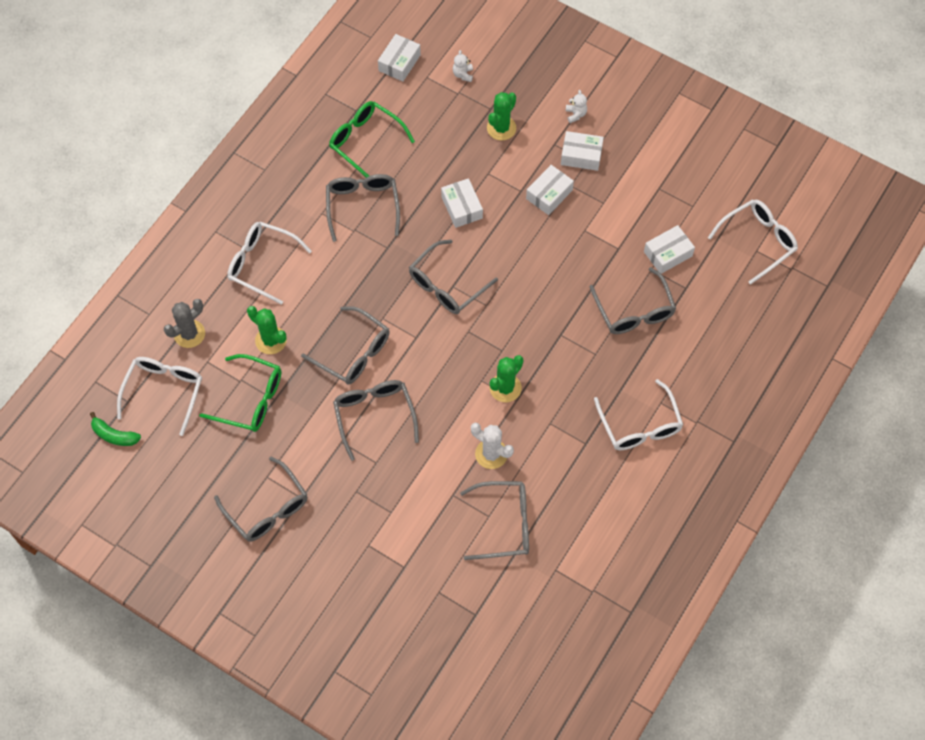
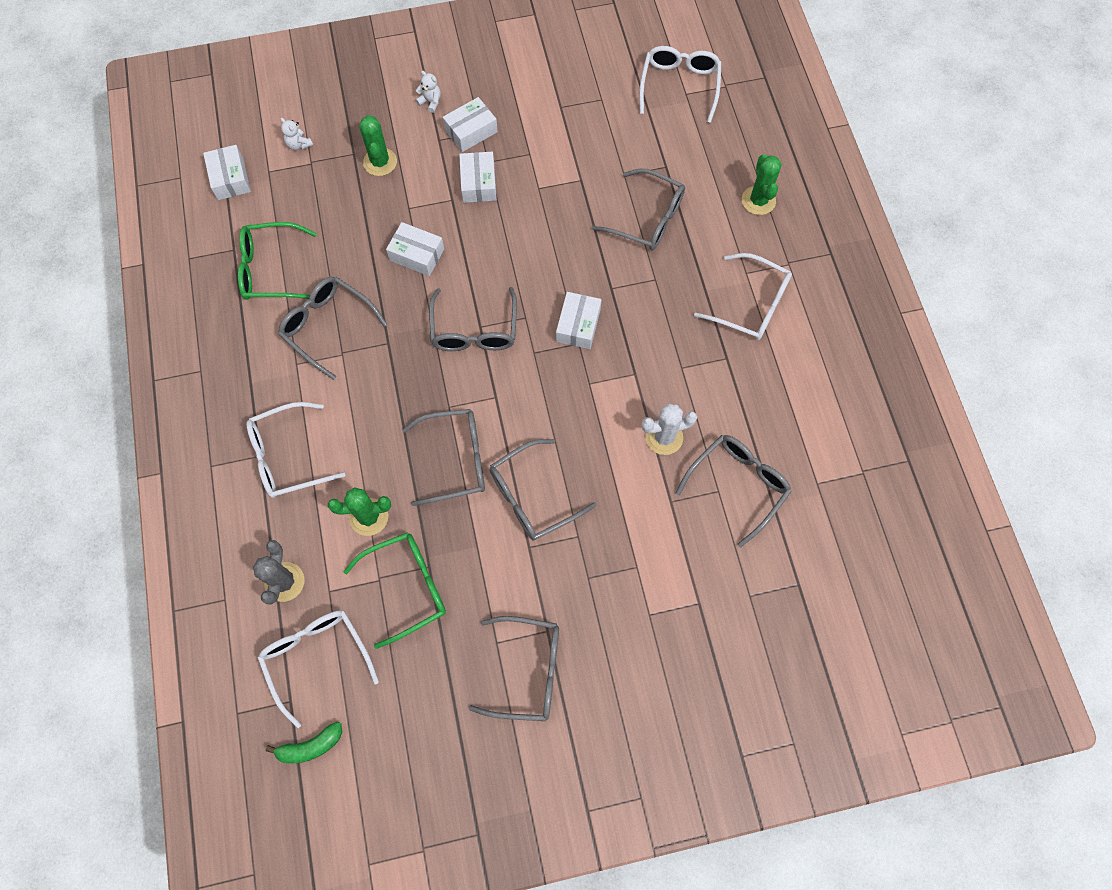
camera: 45 degrees left, 5 degrees up
grey glasses [333,380,419,461] -> grey glasses turned 60 degrees counterclockwise [490,439,597,541]
green cactus [490,355,523,402] -> green cactus moved to [742,154,782,215]
white box [644,225,695,274] -> white box moved to [556,292,601,349]

